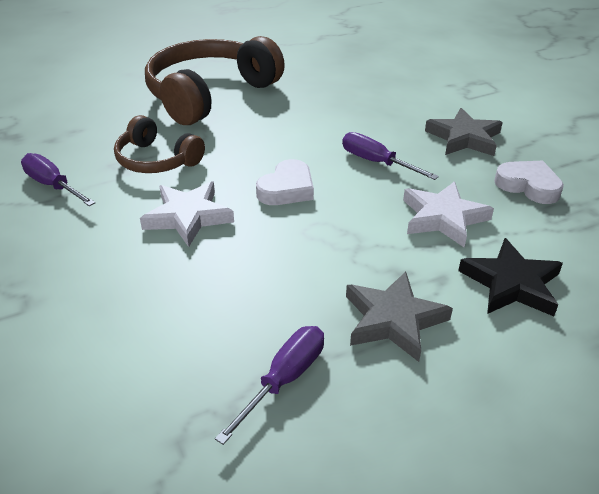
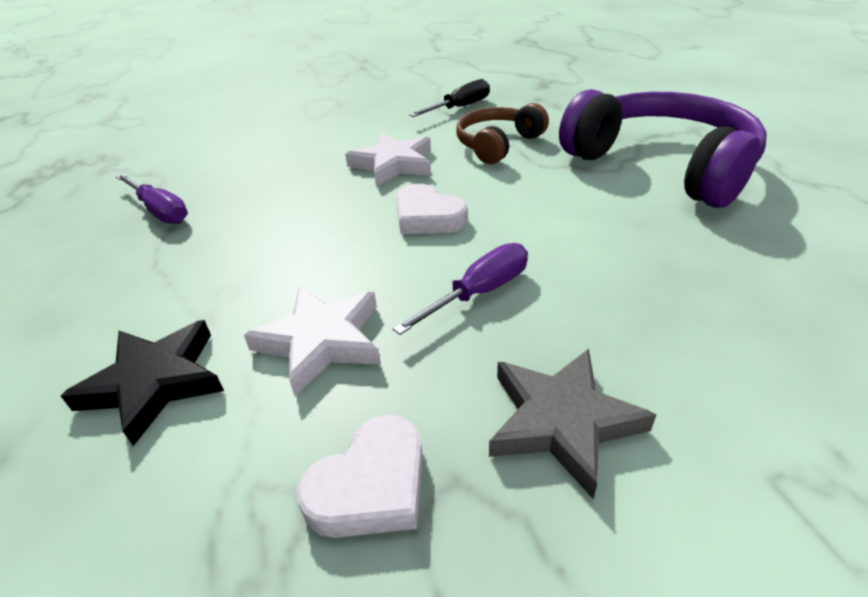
camera: 100 degrees right, 0 degrees up
purple screwdriver [21,153,95,206] -> black screwdriver [409,79,490,117]
brown headphones [145,36,285,125] -> purple headphones [559,89,767,208]
grey star [346,272,453,362] -> none

